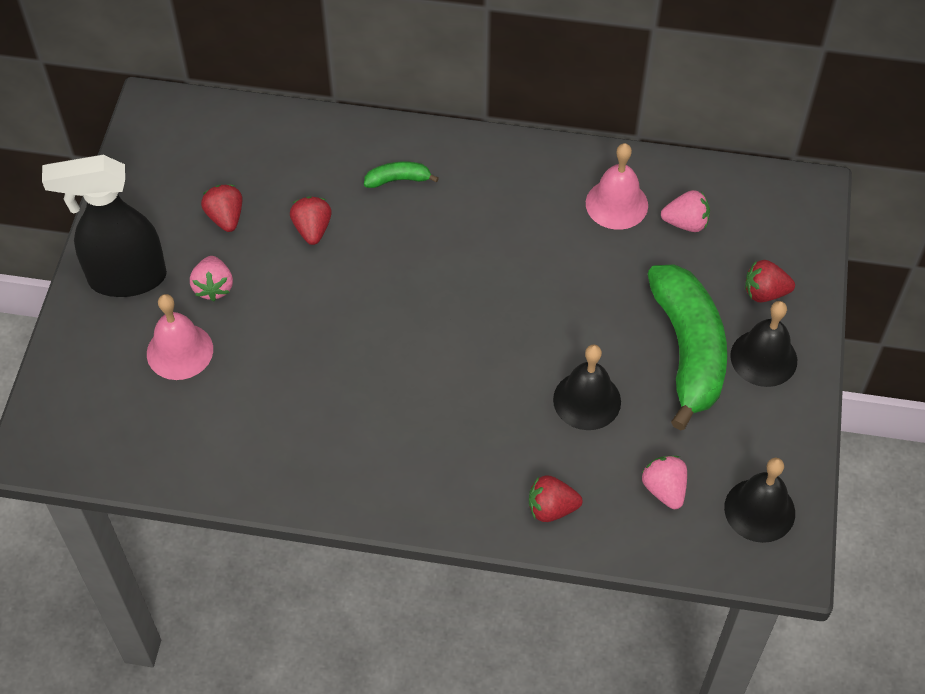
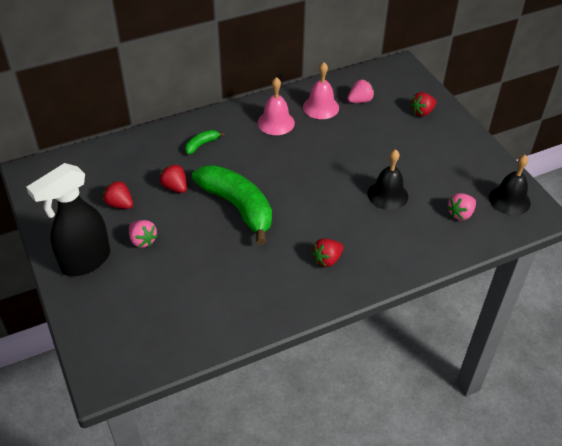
camera: 35 degrees left, 10 degrees down
pink bell [147,294,213,380] -> pink bell moved to [258,77,295,135]
red strawberry [529,476,583,522] -> red strawberry moved to [311,238,344,267]
pink strawberry [642,456,687,509] -> pink strawberry turned 75 degrees counterclockwise [447,193,476,220]
green banana [647,264,727,430] -> green banana moved to [192,165,272,245]
black bell [730,301,797,387] -> none

